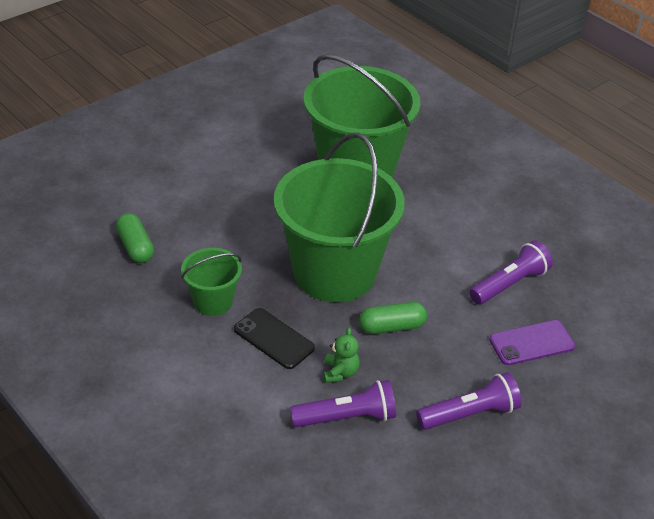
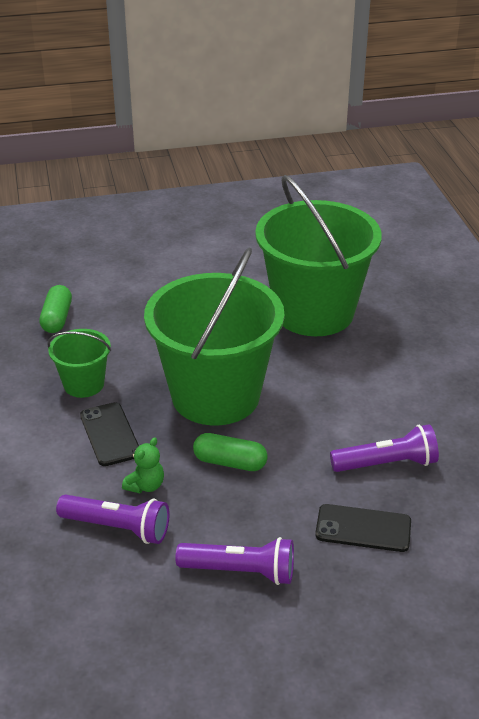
camera: 30 degrees right, 5 degrees down
purple phone [489,320,575,365] -> black phone [315,504,411,552]

